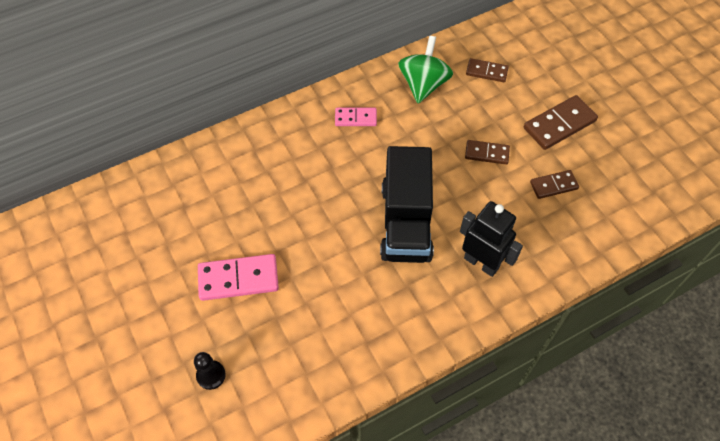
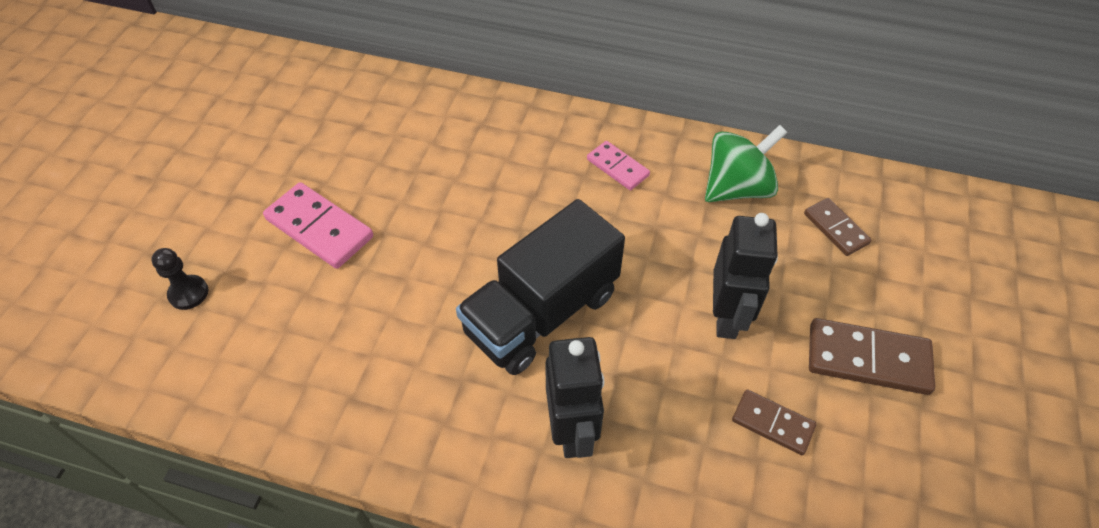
camera: 45 degrees right, 5 degrees down
brown domino [465,140,510,165] -> black robot [713,213,778,339]

